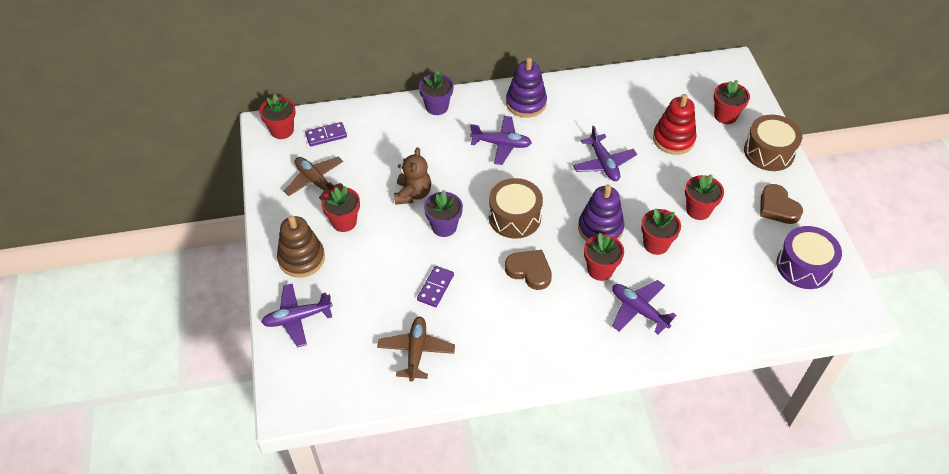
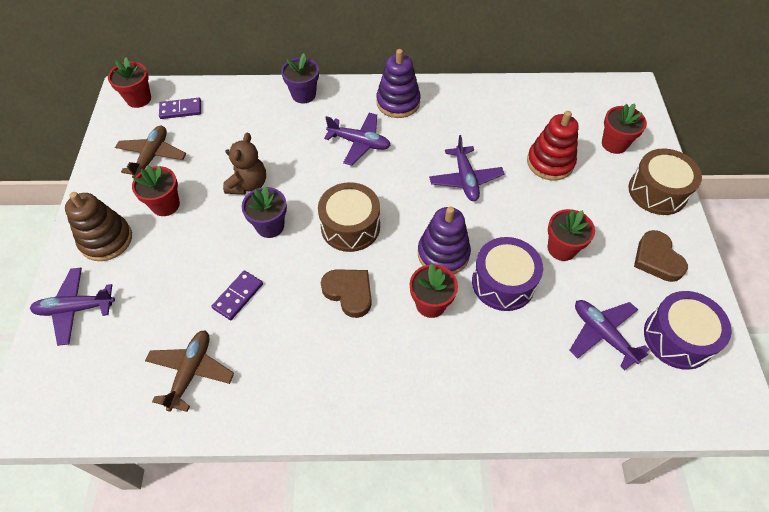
camera: 10 degrees right, 5 degrees up
brown plane [284,157,343,200] -> brown plane turned 45 degrees clockwise [115,126,187,178]
purple plane [612,280,677,335] -> purple plane moved to [569,300,650,370]
red flower pot [641,208,681,255] -> purple drum [472,237,543,311]

